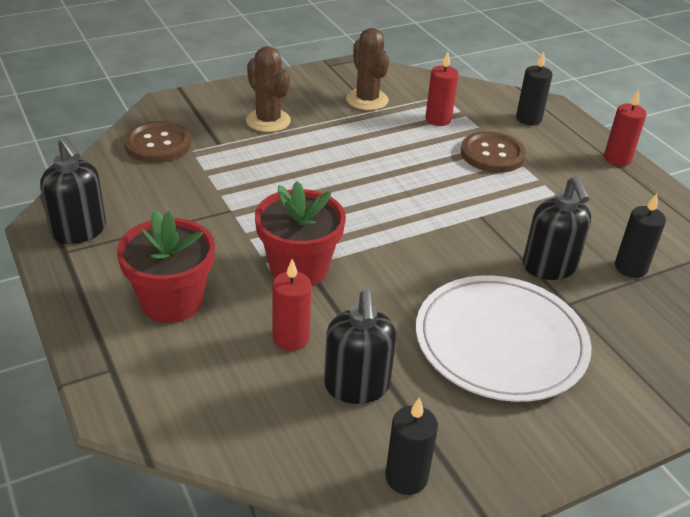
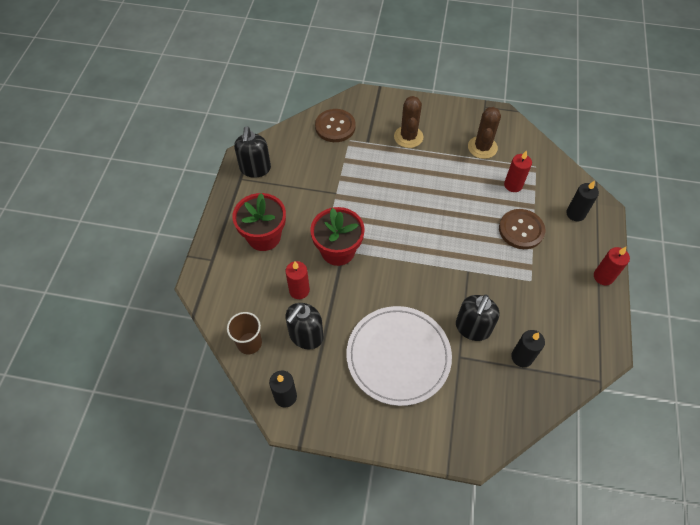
camera: 40 degrees right, 20 degrees up
none -> brown cup [227,312,262,354]

